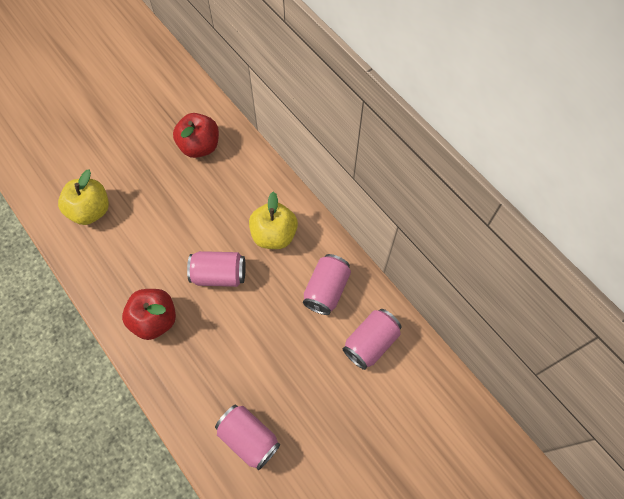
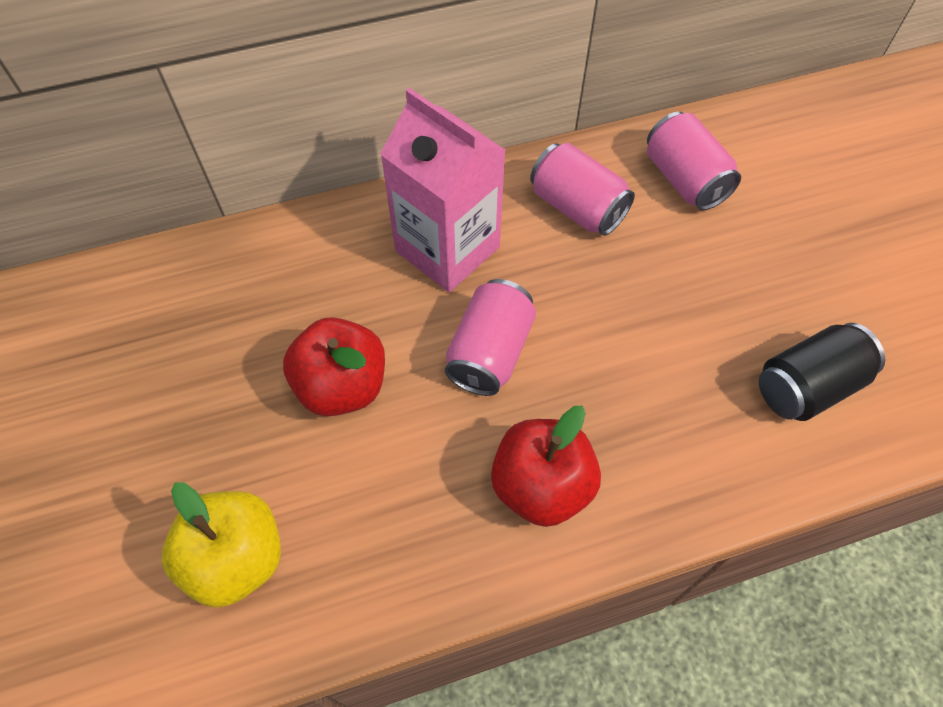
camera: 70 degrees left, 5 degrees down
red apple [173,113,219,158] -> red apple moved to [283,317,385,416]
pink can [215,405,280,470] -> black can [759,323,885,421]
yellow apple [249,191,298,249] -> pink carton [380,88,506,292]

